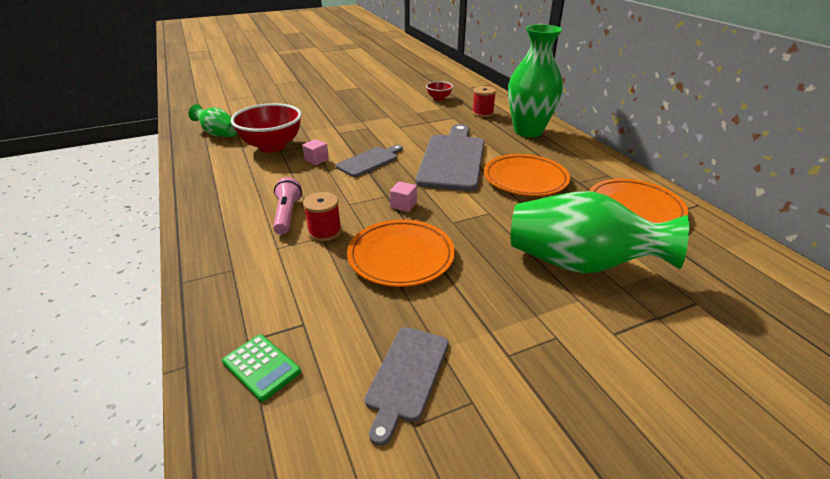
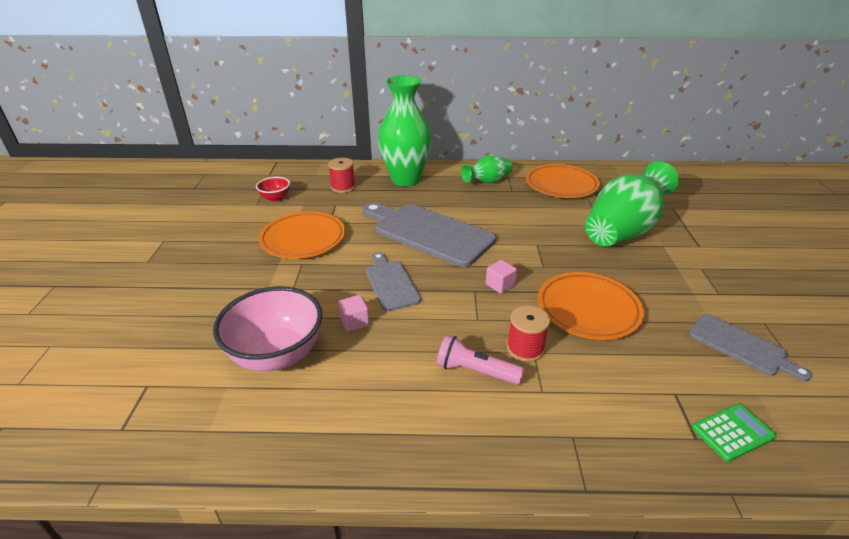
camera: 65 degrees left, 0 degrees up
green vase [188,104,237,137] -> green vase moved to [461,155,512,183]
red bowl [231,103,302,153] -> pink bowl [213,286,323,371]
orange plate [484,154,570,196] -> orange plate moved to [258,211,345,259]

